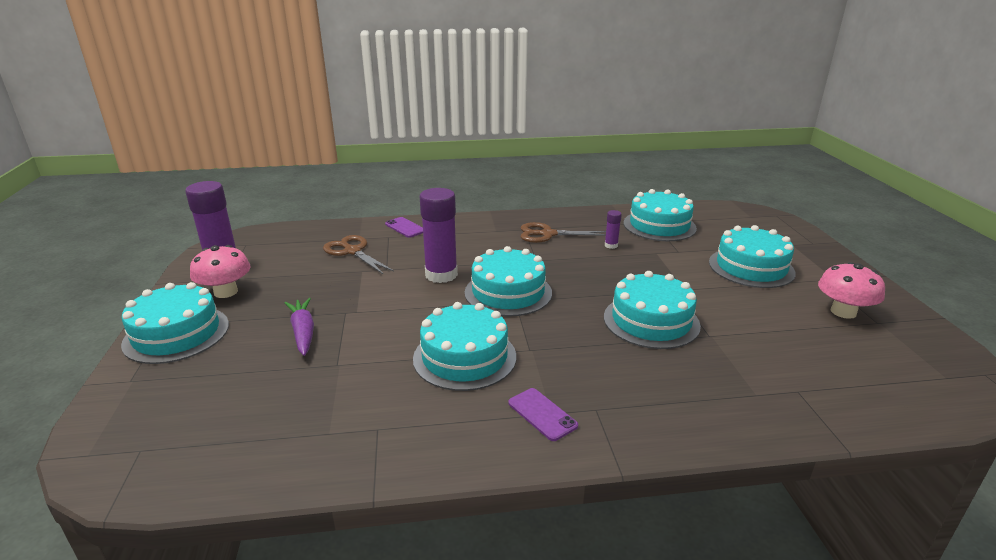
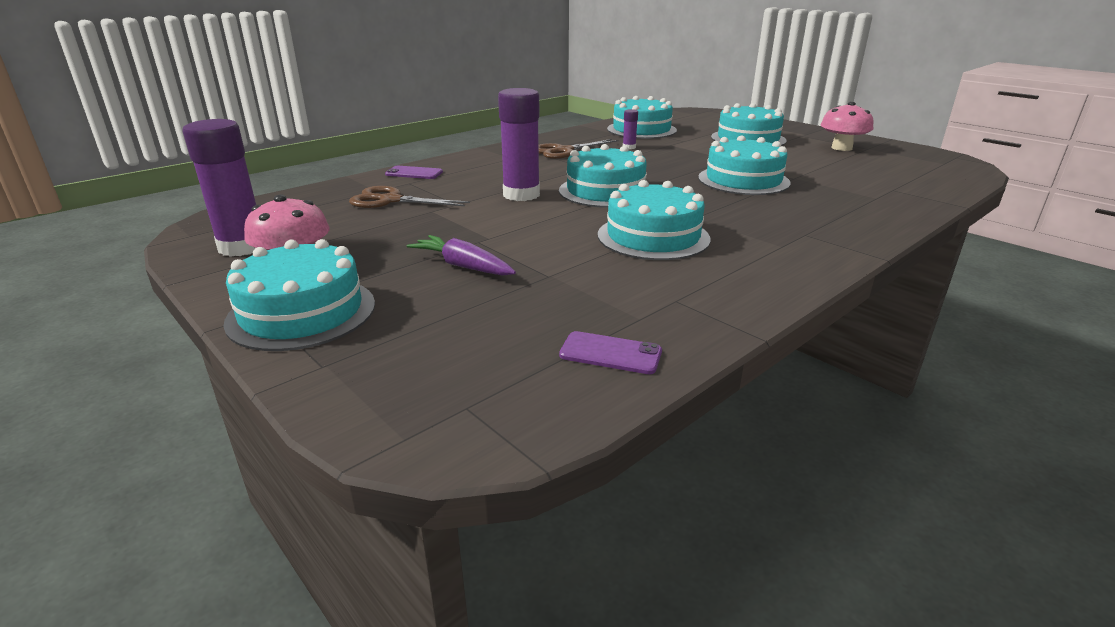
camera: 35 degrees left, 0 degrees up
purple phone [508,388,578,441] -> purple phone moved to [559,331,662,374]

